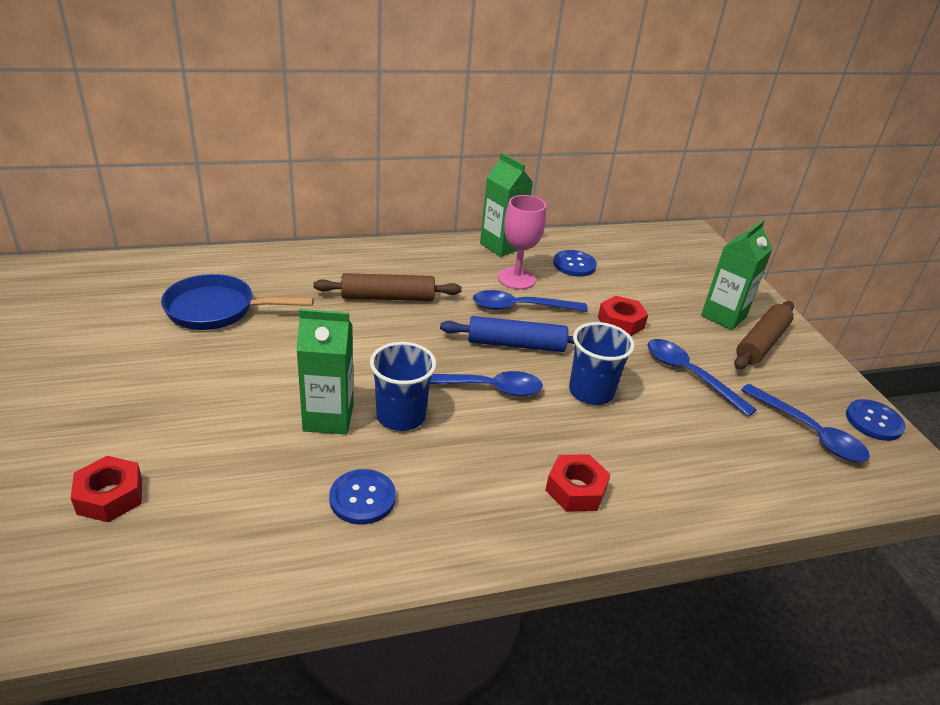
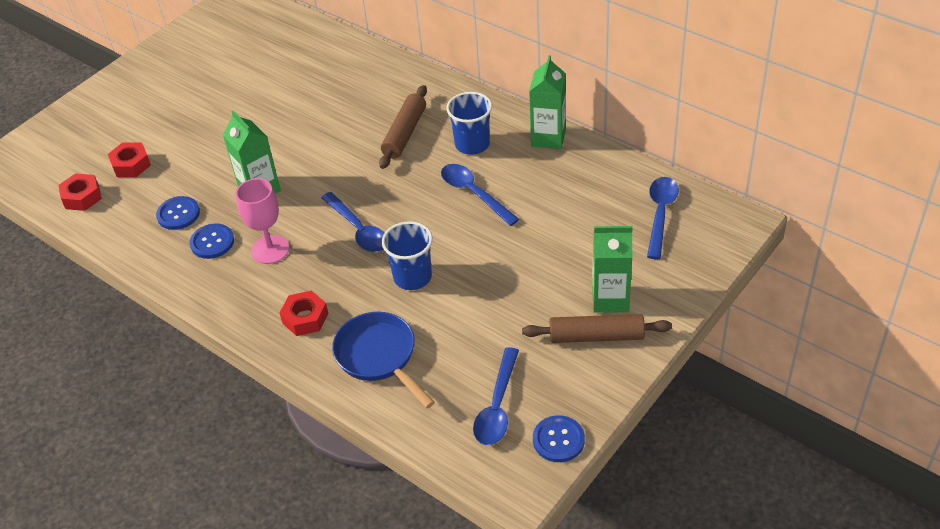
camera: 60 degrees right, 10 degrees up
blue pan [161,274,314,330] -> blue pan moved to [332,312,435,408]
brown rolling pin [313,273,462,301] -> brown rolling pin turned 60 degrees clockwise [379,85,427,169]
blue cup [370,342,436,431] -> blue cup moved to [446,92,492,155]
blue rolling pin [440,316,575,352] -> none
pink goblet [498,195,546,289] -> pink goblet moved to [236,178,289,264]
blue button [553,250,597,277] -> blue button moved to [156,196,200,230]
red nut [598,296,648,336] -> red nut moved to [58,173,102,211]
blue spoon [647,339,757,417] -> blue spoon moved to [647,177,679,259]

